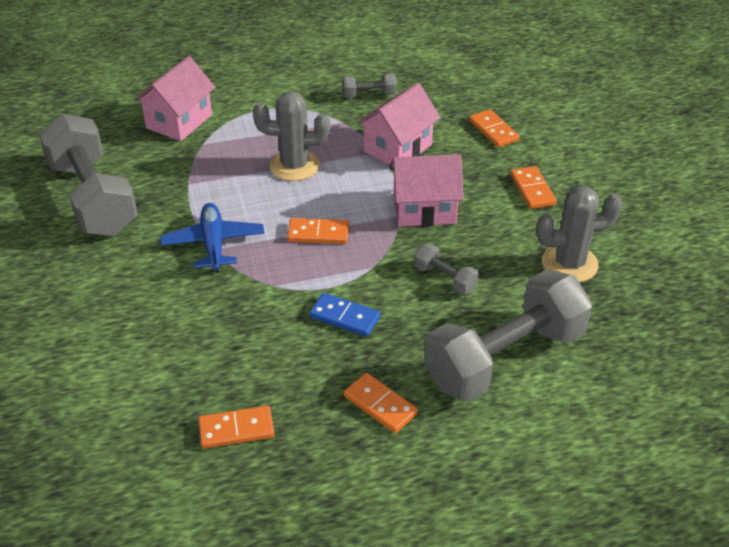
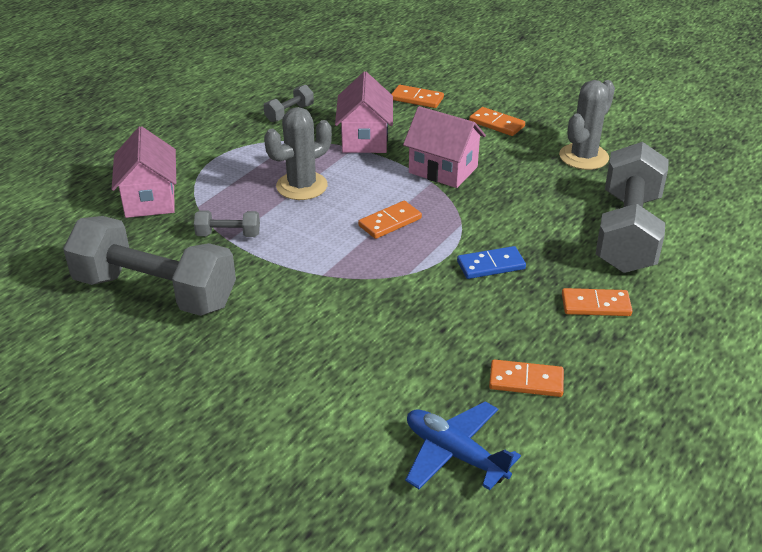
camera: 40 degrees left, 5 degrees down
blue plane [160,203,264,273] -> blue plane moved to [405,401,521,490]
orange domino [198,406,275,449] -> orange domino turned 60 degrees clockwise [489,359,564,397]
pink house [390,154,464,227] -> pink house turned 75 degrees clockwise [403,106,486,188]
grey dumbbell [414,244,479,295] -> grey dumbbell moved to [194,210,260,237]

